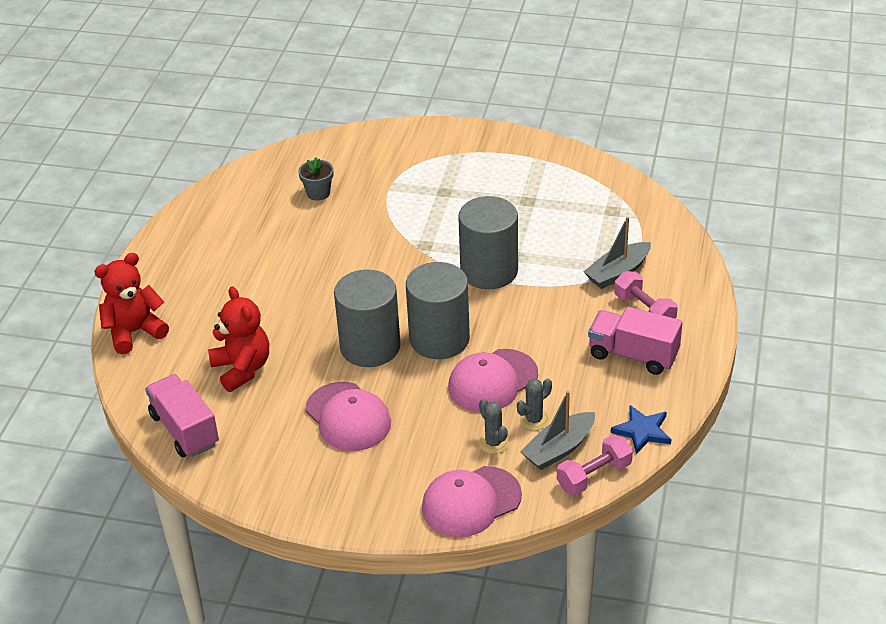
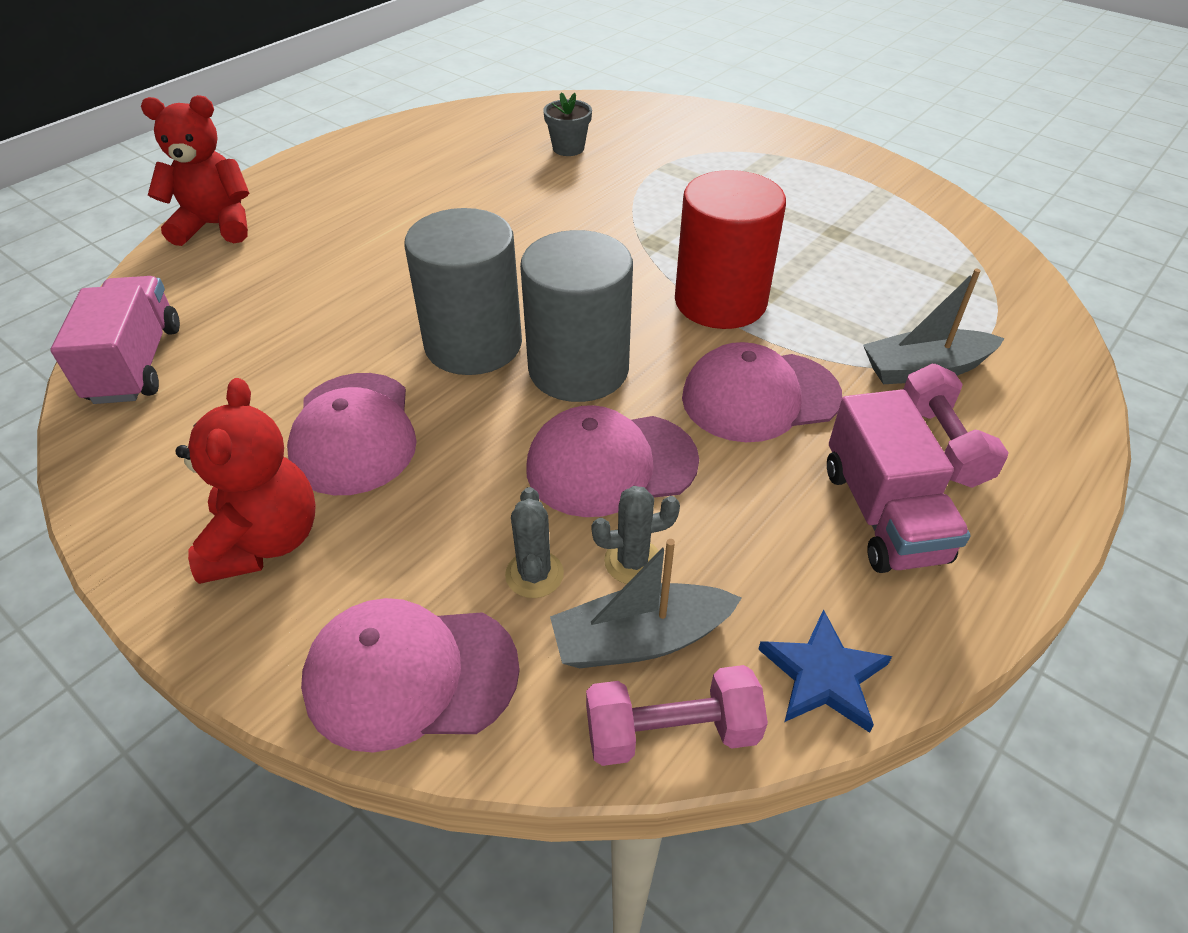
camera: 25 degrees right, 5 degrees up
red teddy bear [208,286,269,392] -> red teddy bear moved to [175,378,316,584]
grey cylinder [458,196,518,289] -> red cylinder [675,170,786,329]
pink truck [588,307,682,375] -> pink truck turned 150 degrees counterclockwise [827,389,971,573]
none -> pink cap [682,342,842,442]

